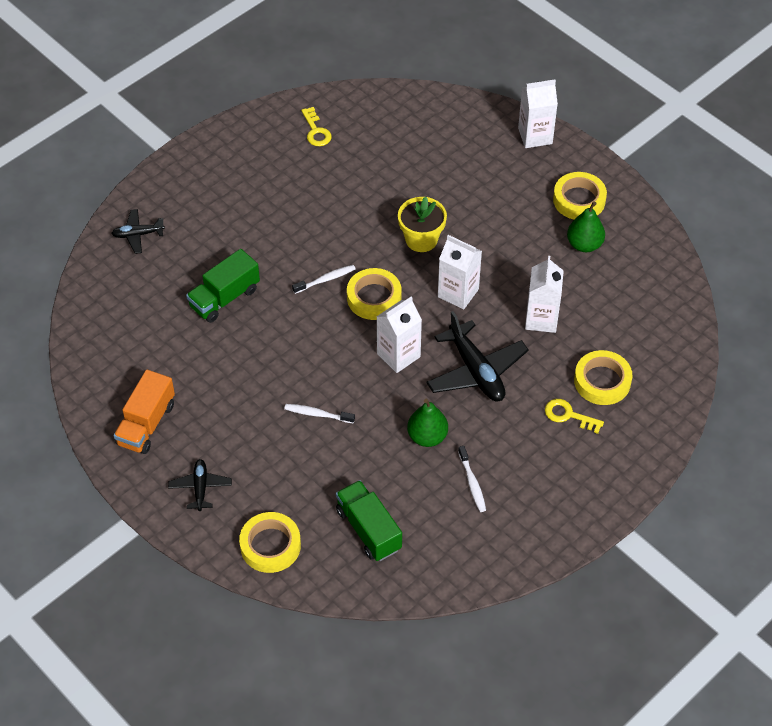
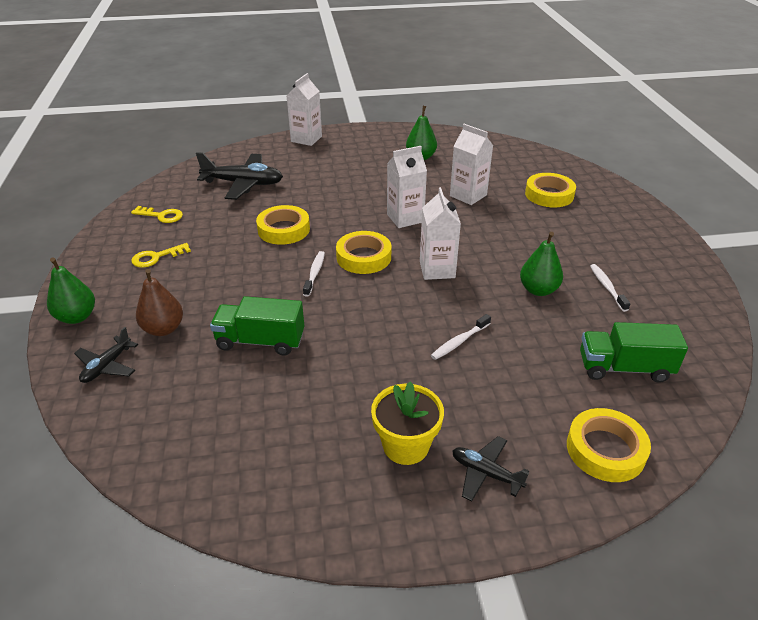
camera: 55 degrees left, 15 degrees down
orange truck [113,370,175,454] -> none
green truck [186,249,260,323] -> green truck turned 105 degrees clockwise [210,296,304,356]
yellow flower pot [398,197,447,252] -> yellow flower pot moved to [371,381,444,465]
black plane [426,311,529,401] -> black plane moved to [196,152,283,200]
white toothbrush [458,446,486,512] -> white toothbrush turned 120 degrees counterclockwise [590,264,630,312]
yellow key [545,399,604,434] -> yellow key moved to [131,243,191,268]
yellow tape [553,172,607,220] -> yellow tape moved to [256,205,310,245]
none -> green pear [47,257,95,324]
none -> brown pear [136,269,183,336]

